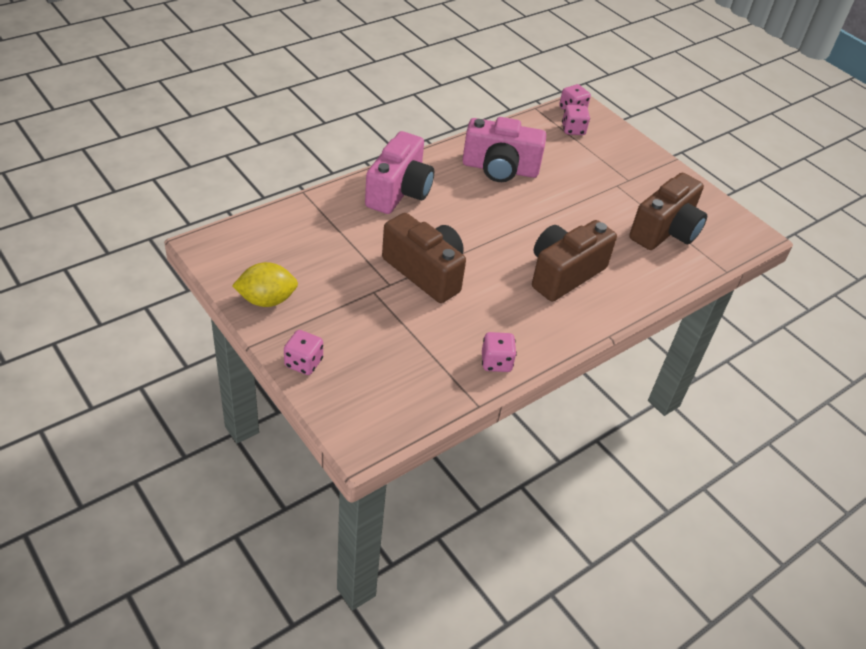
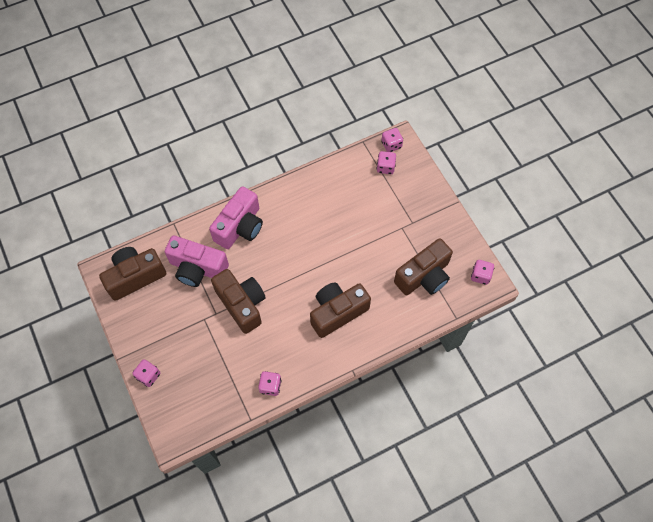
camera: 15 degrees right, 20 degrees up
yellow lemon [232,262,298,307] -> none
pink camera [463,117,546,182] -> pink camera moved to [165,236,229,287]
none -> brown camera [99,247,166,301]
none -> pink dice [471,260,494,285]

